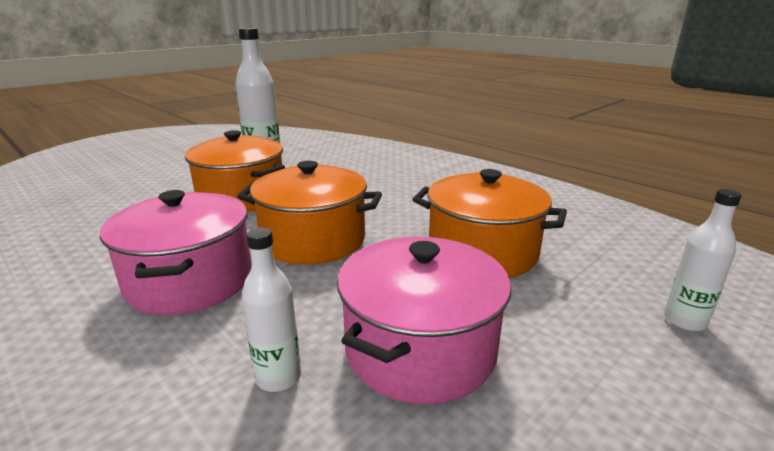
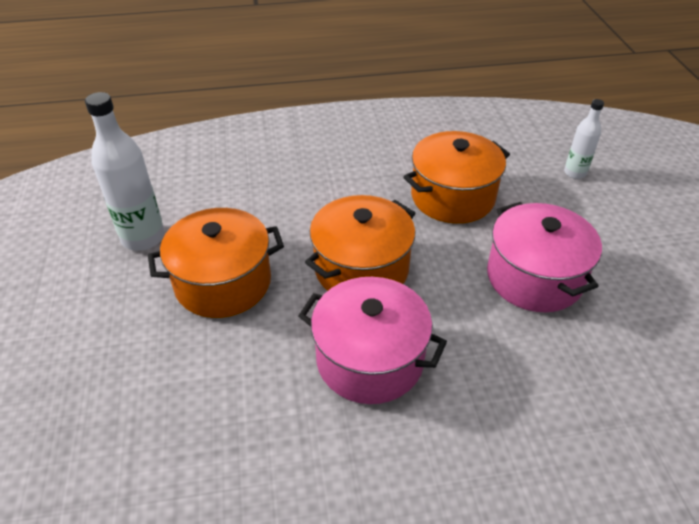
camera: 55 degrees left, 20 degrees up
white bottle [242,228,301,392] -> none

